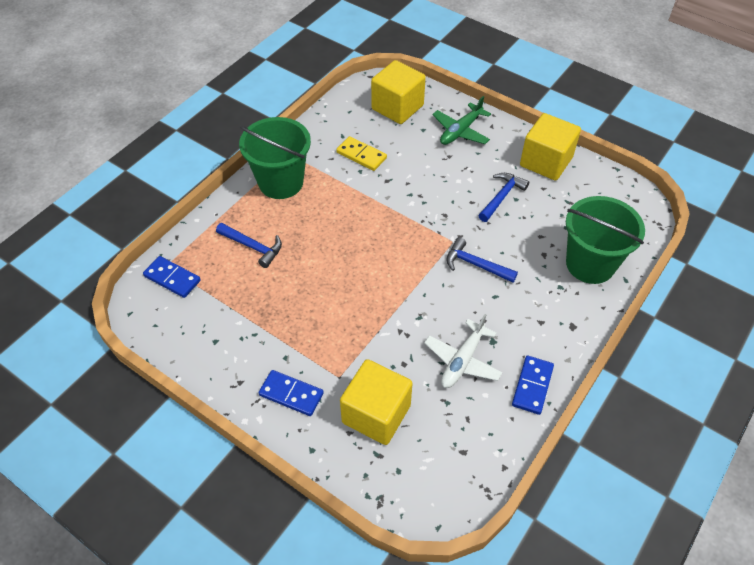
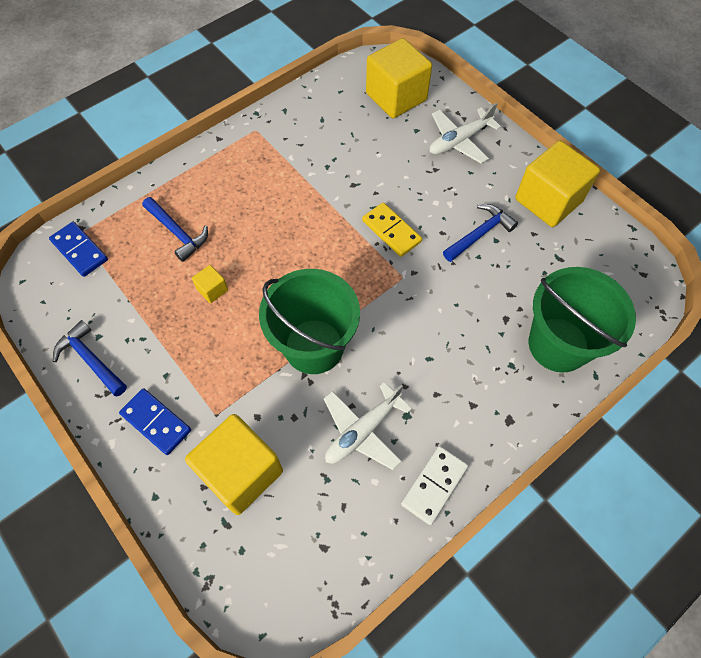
camera: 15 degrees right, 10 degrees up
green bucket [239,117,311,199] -> green bucket moved to [259,269,360,374]
yellow domino [336,136,387,171] -> yellow domino moved to [362,202,422,257]
green plane [432,96,491,145] -> white plane [430,103,501,164]
blue hammer [447,237,518,283] -> blue hammer moved to [53,320,127,396]
blue domino [512,355,554,415] -> white domino [401,446,468,525]
none -> yellow cube [192,265,228,303]

